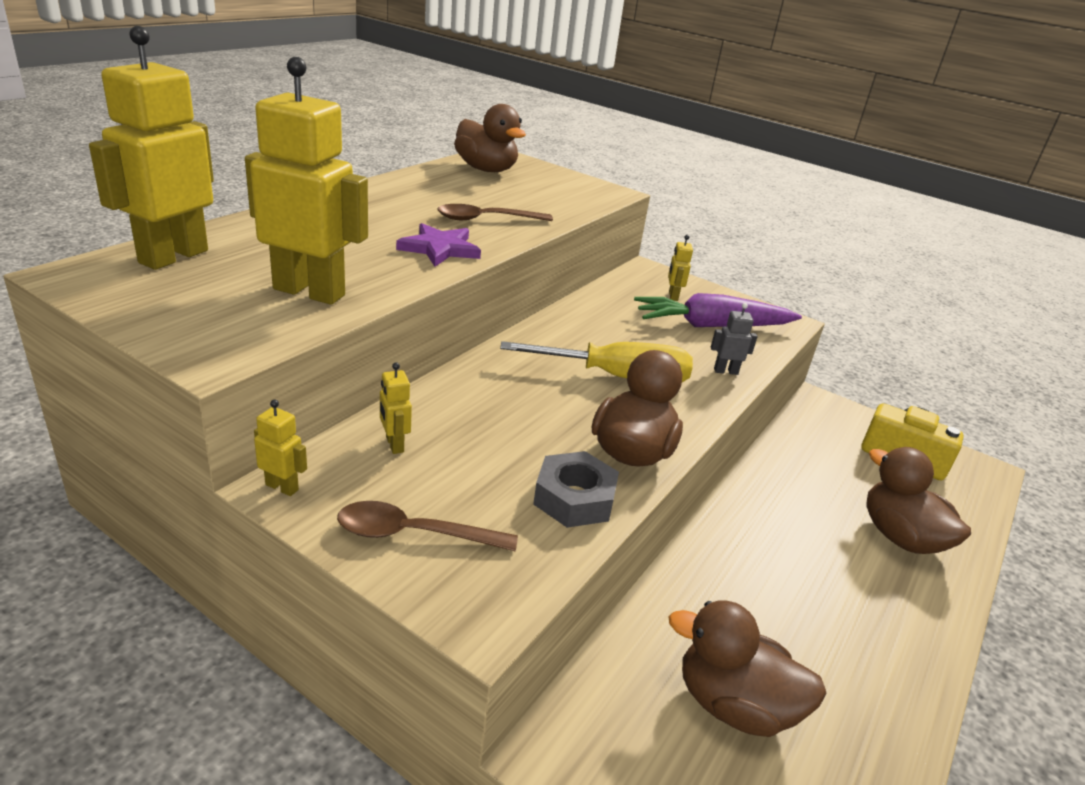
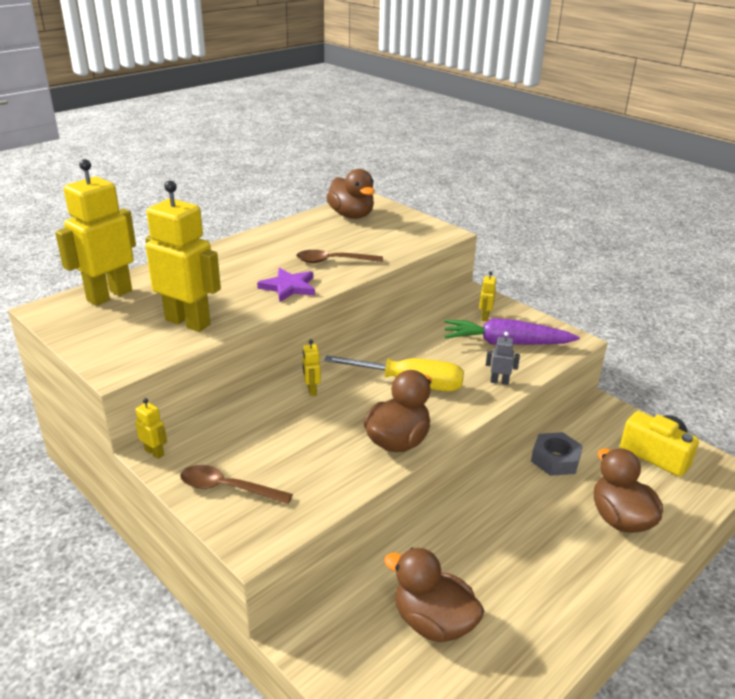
camera: 15 degrees right, 0 degrees up
yellow robot [380,362,412,454] -> yellow robot moved to [303,339,321,396]
grey nut [533,451,619,528] -> grey nut moved to [531,432,583,476]

